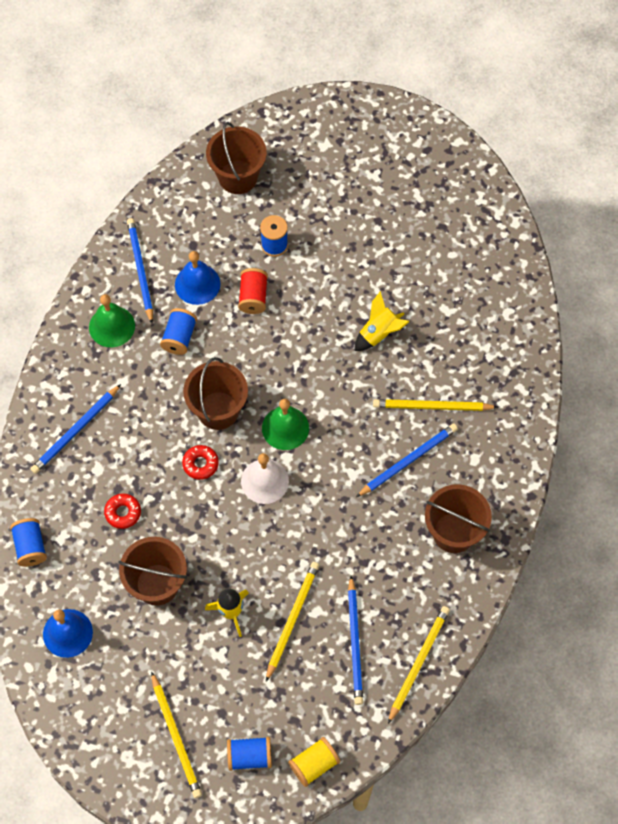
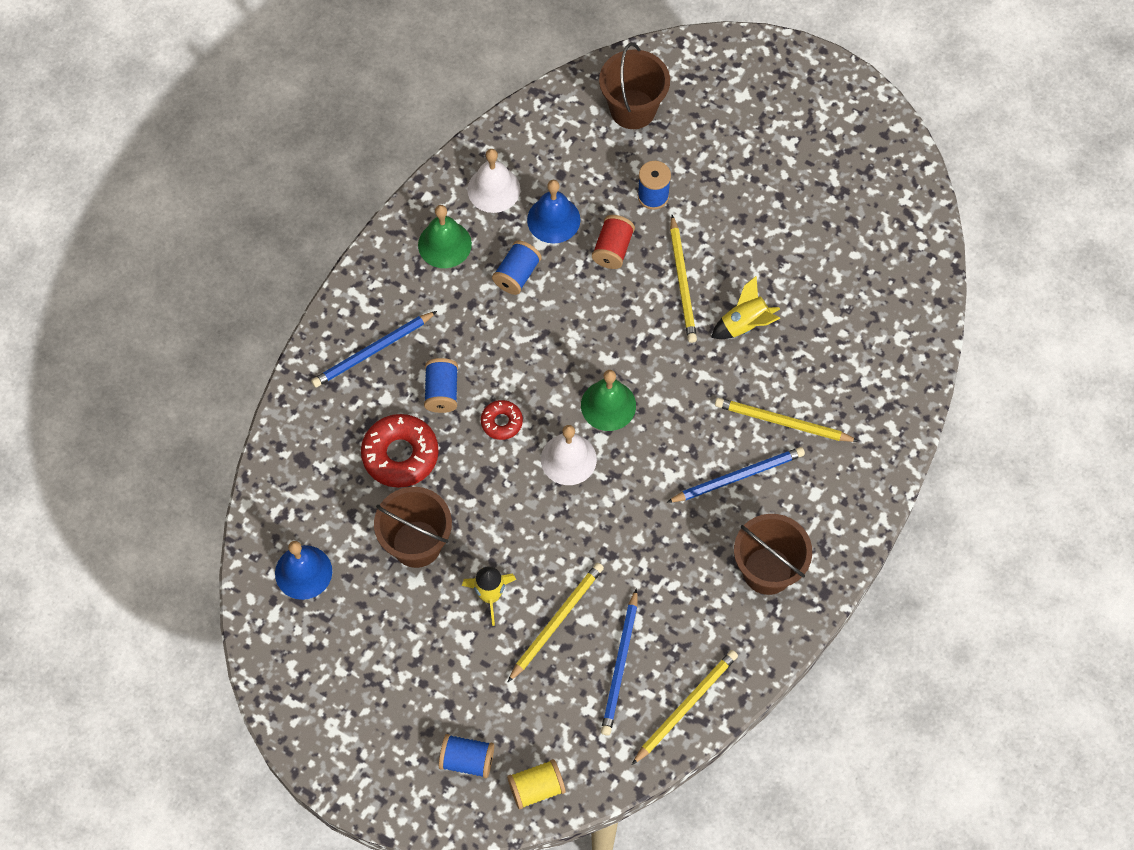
camera: 15 degrees right, 0 degrees up
blue spool [10,518,47,567] -> blue spool moved to [424,358,458,413]
red donut [104,494,141,529] -> red donut [361,414,439,488], size x1.82
blue pencil [127,218,153,324] -> white bell [467,149,520,213]
yellow pencil [151,671,202,798] -> yellow pencil moved to [670,215,697,343]
brown bucket [183,357,248,430] -> none

